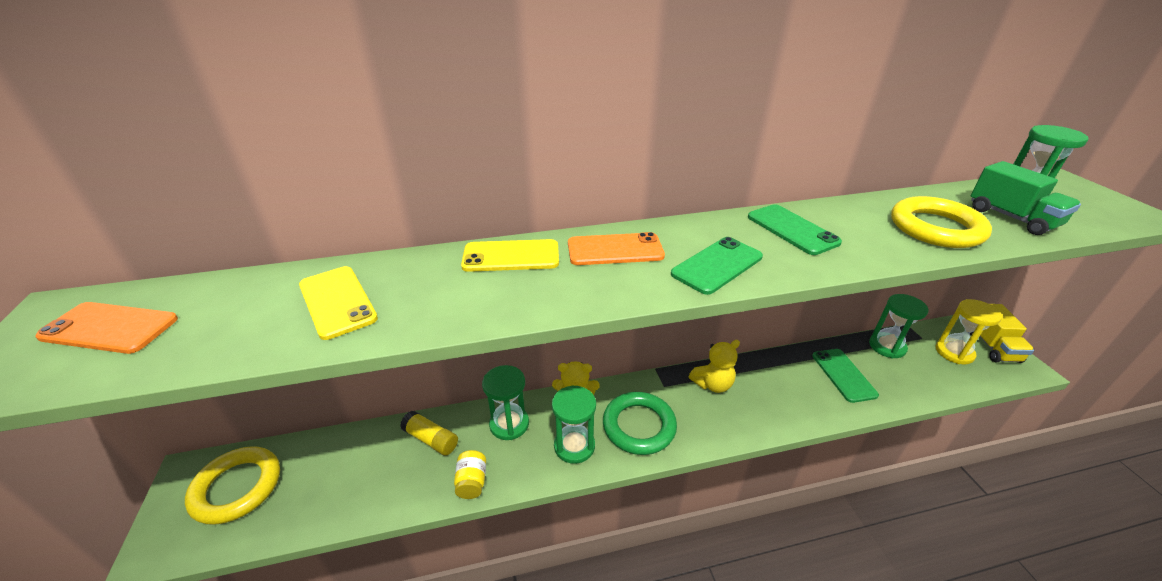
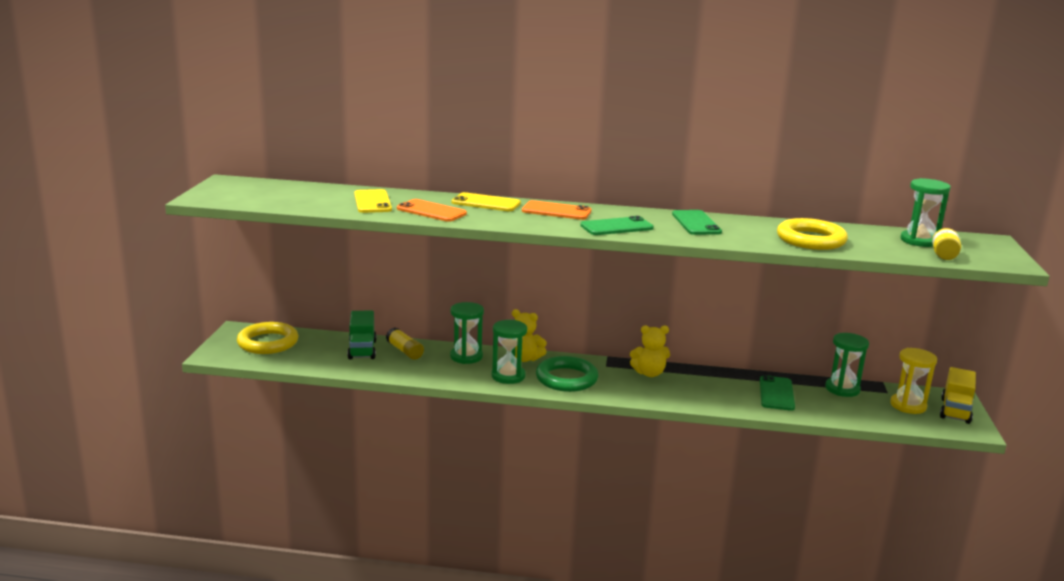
camera: 20 degrees right, 15 degrees down
orange phone [35,302,178,354] -> orange phone moved to [397,199,467,222]
yellow jar [454,450,486,499] -> yellow jar moved to [932,228,961,260]
green truck [970,161,1081,235] -> green truck moved to [347,311,376,360]

